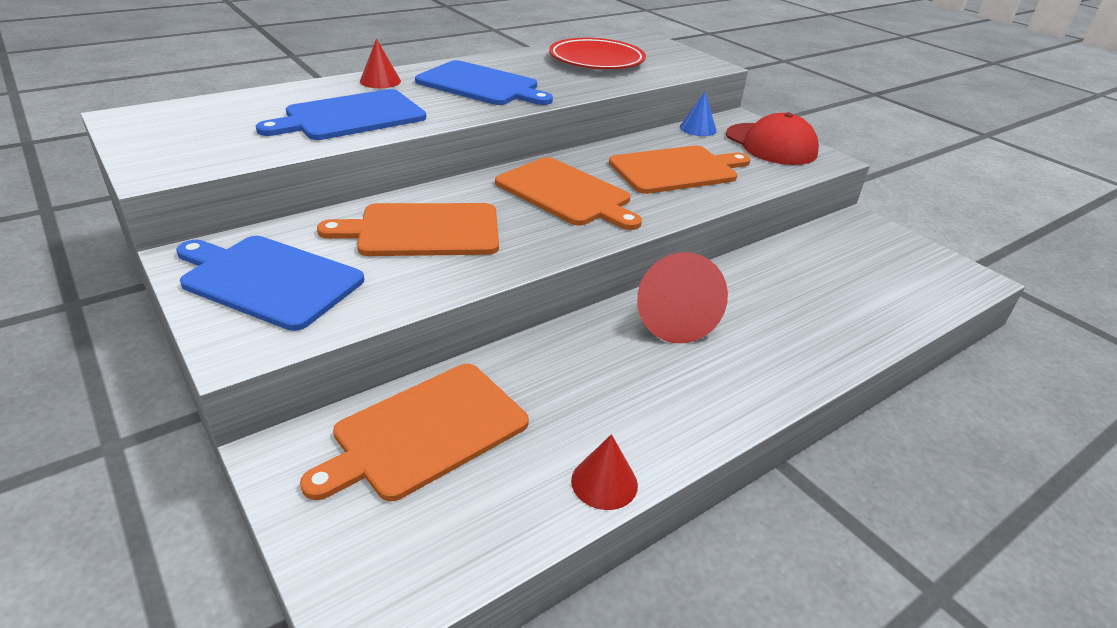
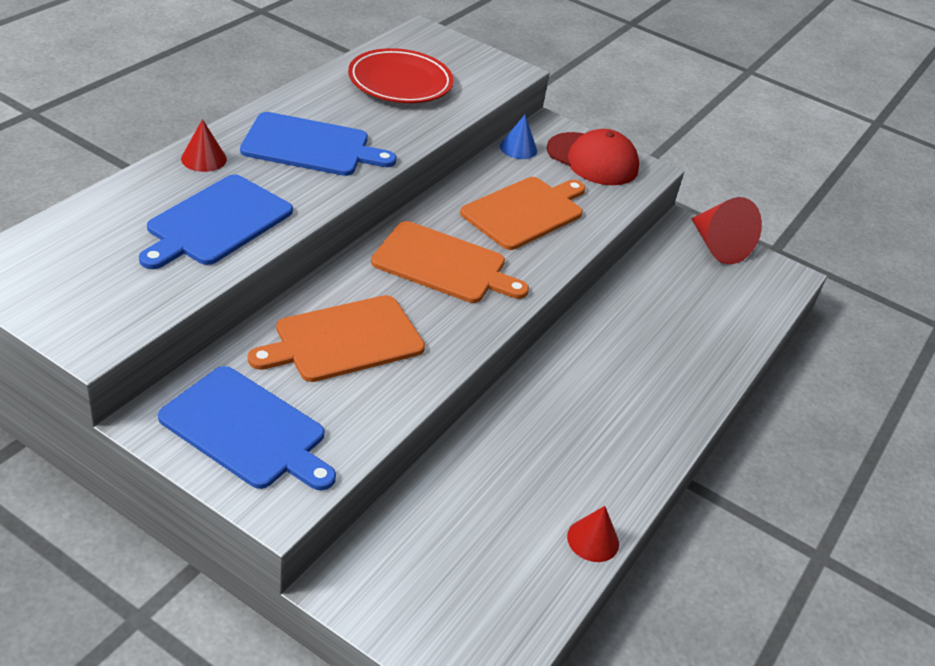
camera: 25 degrees left, 5 degrees up
blue cutting board [176,236,364,331] -> blue cutting board turned 150 degrees counterclockwise [158,366,336,490]
orange cutting board [300,364,529,501] -> none
red cone [637,252,728,343] -> red cone moved to [691,197,762,264]

